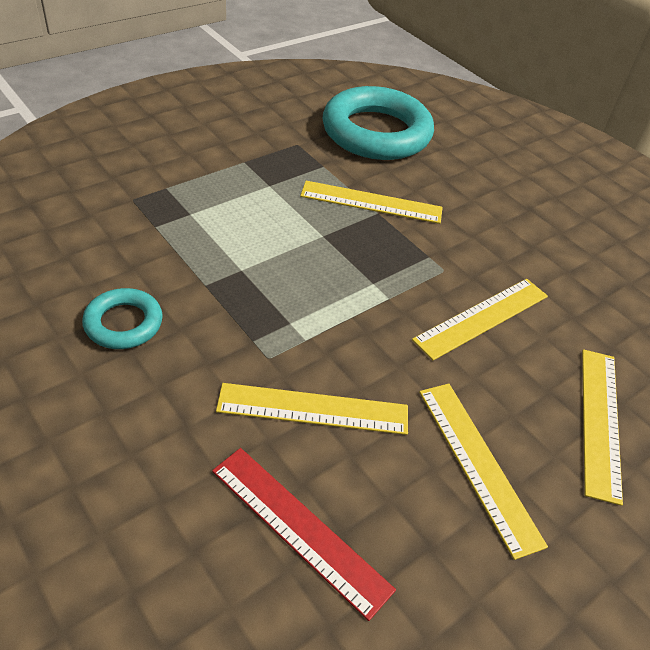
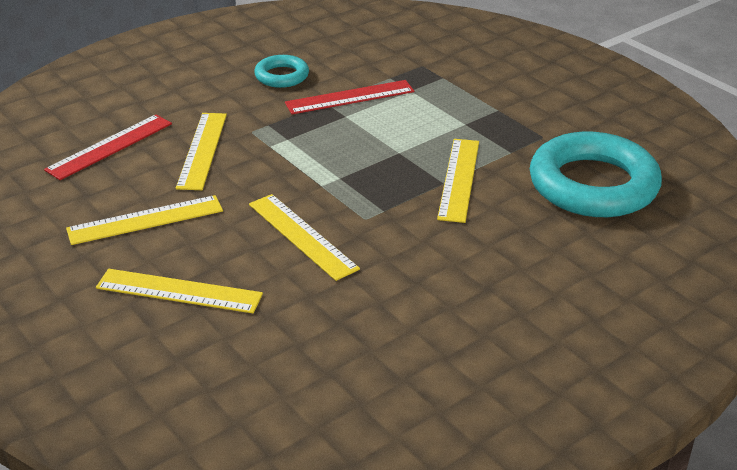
camera: 95 degrees right, 10 degrees down
none -> red ruler [285,80,414,114]

